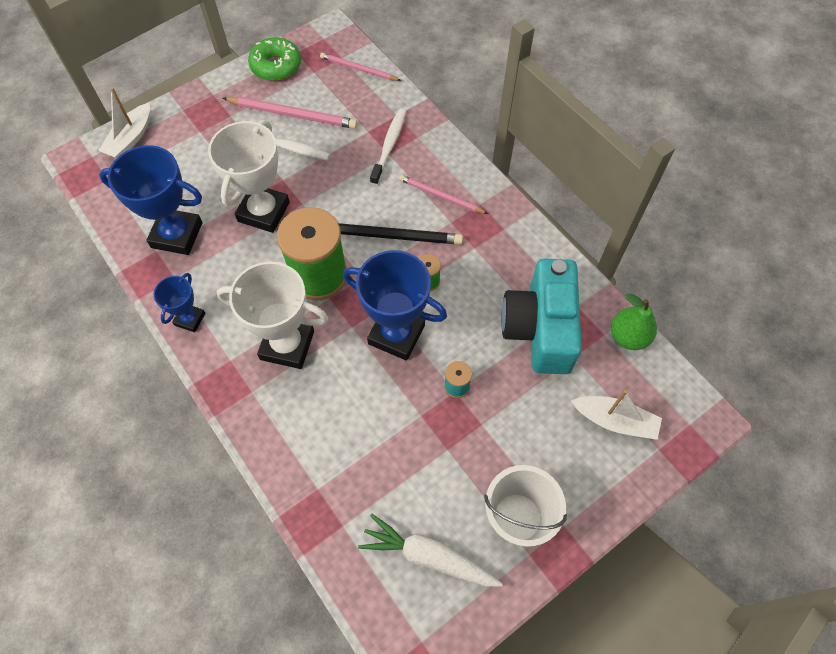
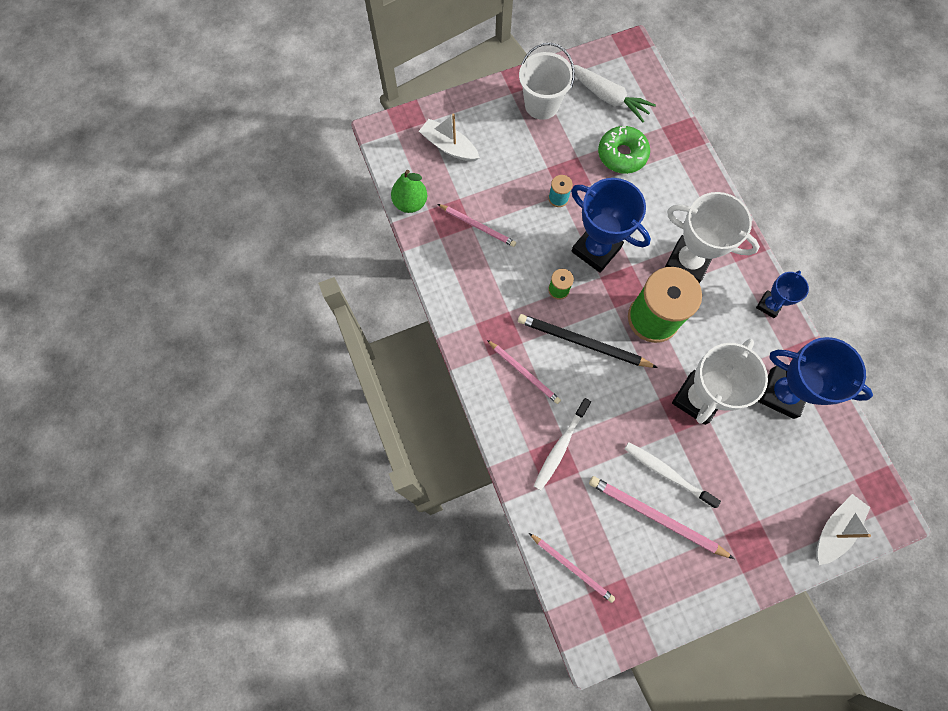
camera: 165 degrees left, 10 degrees up
green donut [248,37,301,81] -> green donut moved to [598,126,650,174]
turquoise camera [501,259,582,374] -> pink pencil [438,204,516,247]

